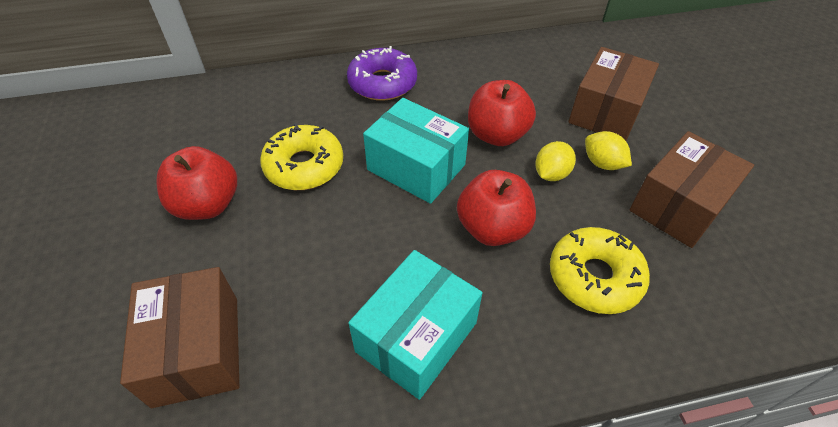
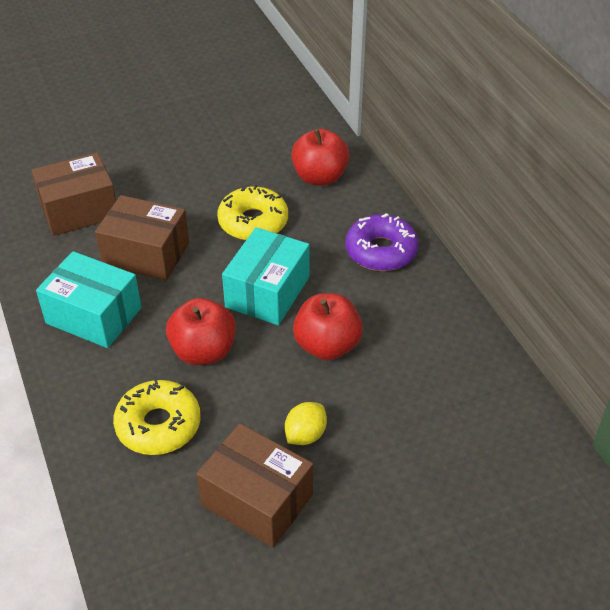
camera: 80 degrees right, 5 degrees down
red apple [156,146,237,220] -> red apple moved to [291,129,350,186]
yellow lemon [535,141,576,181] -> none
brown box [568,47,659,141] -> brown box moved to [95,195,189,280]

